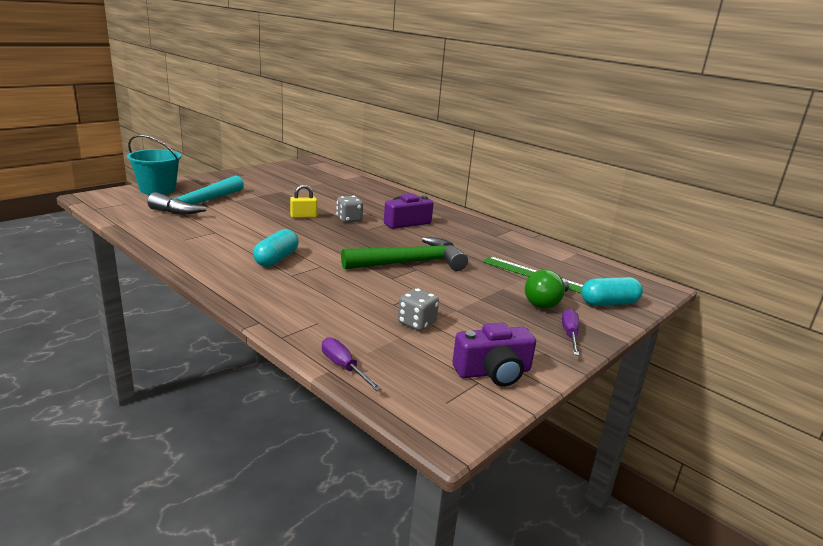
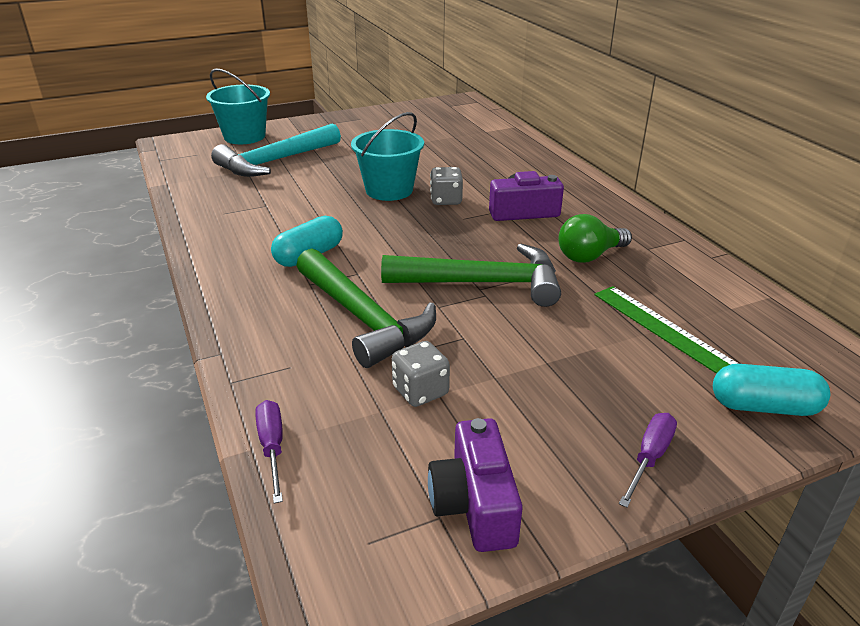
camera: 25 degrees right, 10 degrees up
yellow padlock [290,184,317,218] -> turquoise bucket [351,112,424,201]
purple camera [452,323,536,386] -> purple camera turned 75 degrees clockwise [428,418,523,552]
green light bulb [525,269,569,309] -> green light bulb moved to [558,214,632,263]
none -> green hammer [296,248,436,368]

